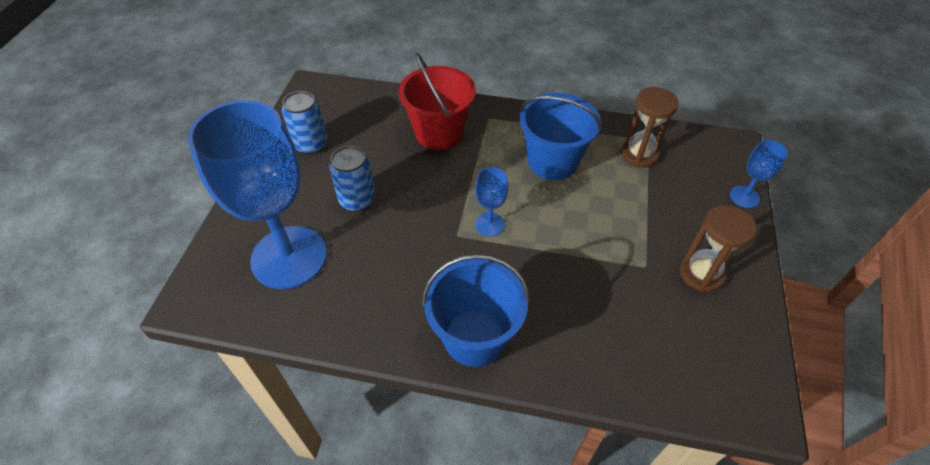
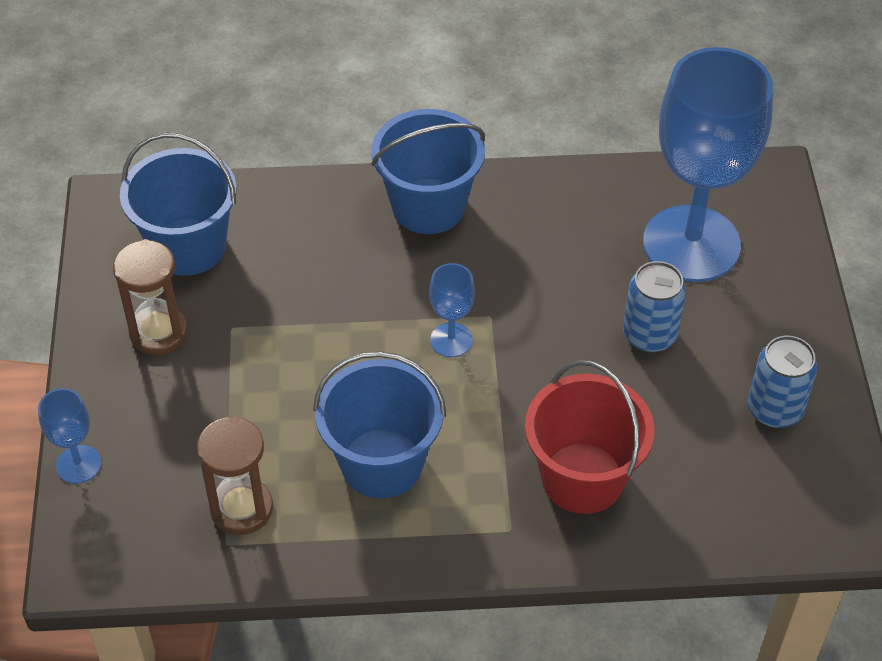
camera: 165 degrees right, 0 degrees up
none -> blue bucket [120,133,237,276]

